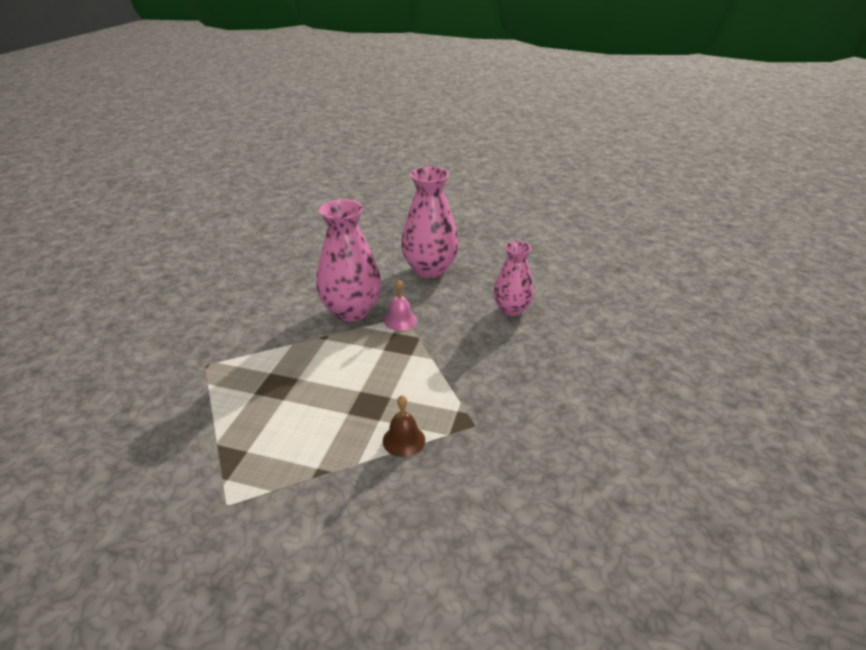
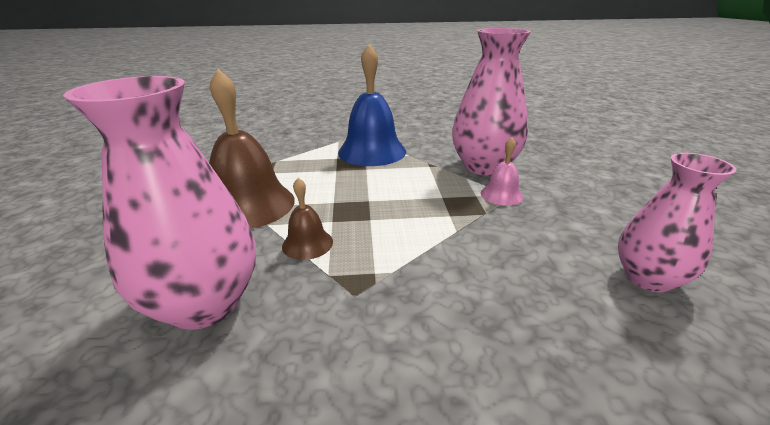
camera: 70 degrees right, 5 degrees down
pink vase [401,167,459,278] -> pink vase moved to [63,76,256,330]
none -> brown bell [209,69,295,229]
none -> blue bell [338,44,406,166]

